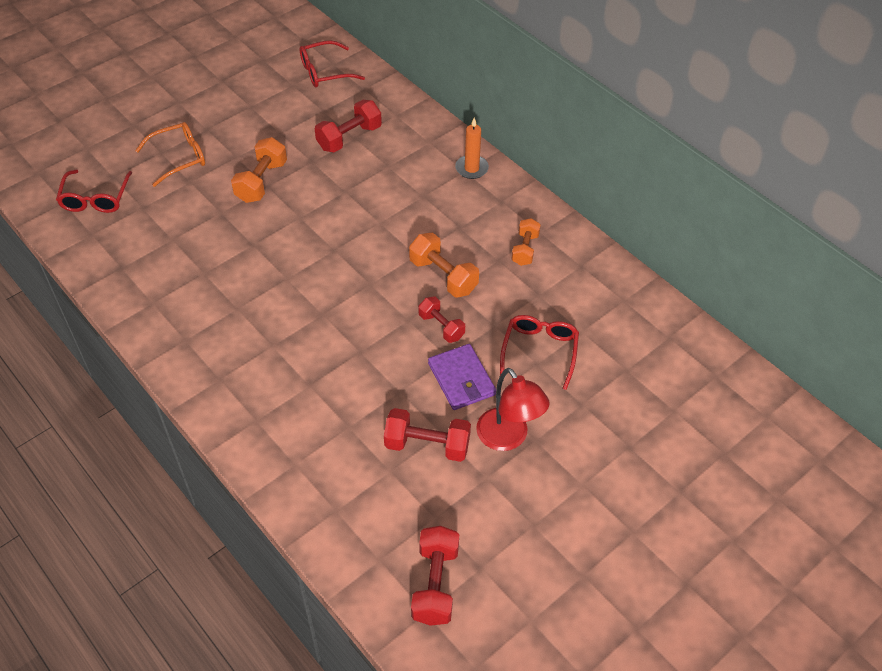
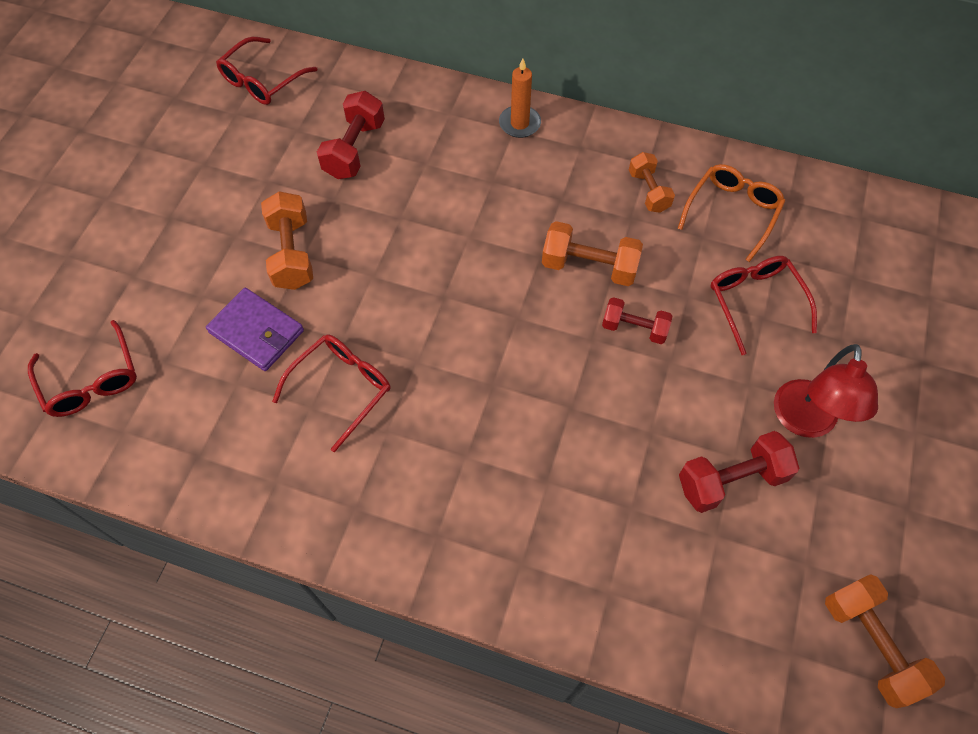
camera: 30 degrees left, 10 degrees up
orange glasses [135,122,205,187] -> orange glasses moved to [677,164,786,262]
red dumbbell [411,526,459,626] -> orange dumbbell [825,574,945,708]
purple wallet [428,344,496,410] -> purple wallet moved to [206,288,304,371]
red lamp [476,368,550,451] -> red lamp turned 75 degrees clockwise [774,344,878,438]
none -> red glasses [272,334,391,452]

